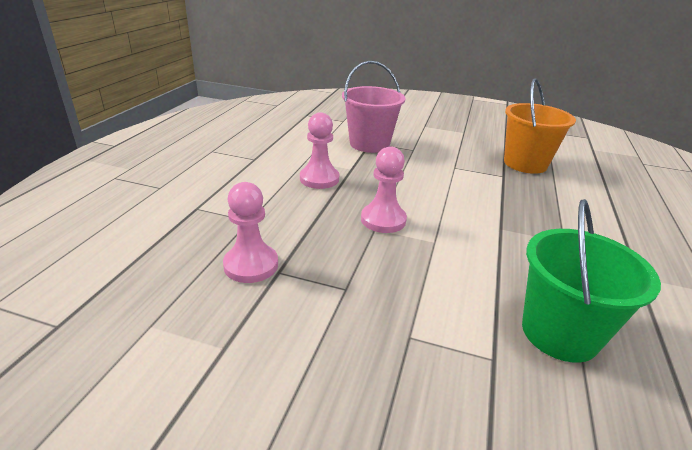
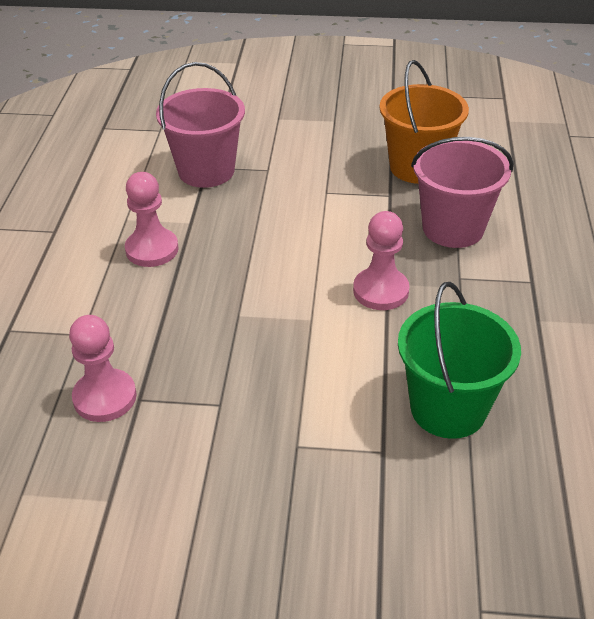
camera: 10 degrees left, 10 degrees up
pink pawn [361,146,407,233] -> pink pawn moved to [353,211,410,310]
none -> pink bucket [411,137,513,248]

